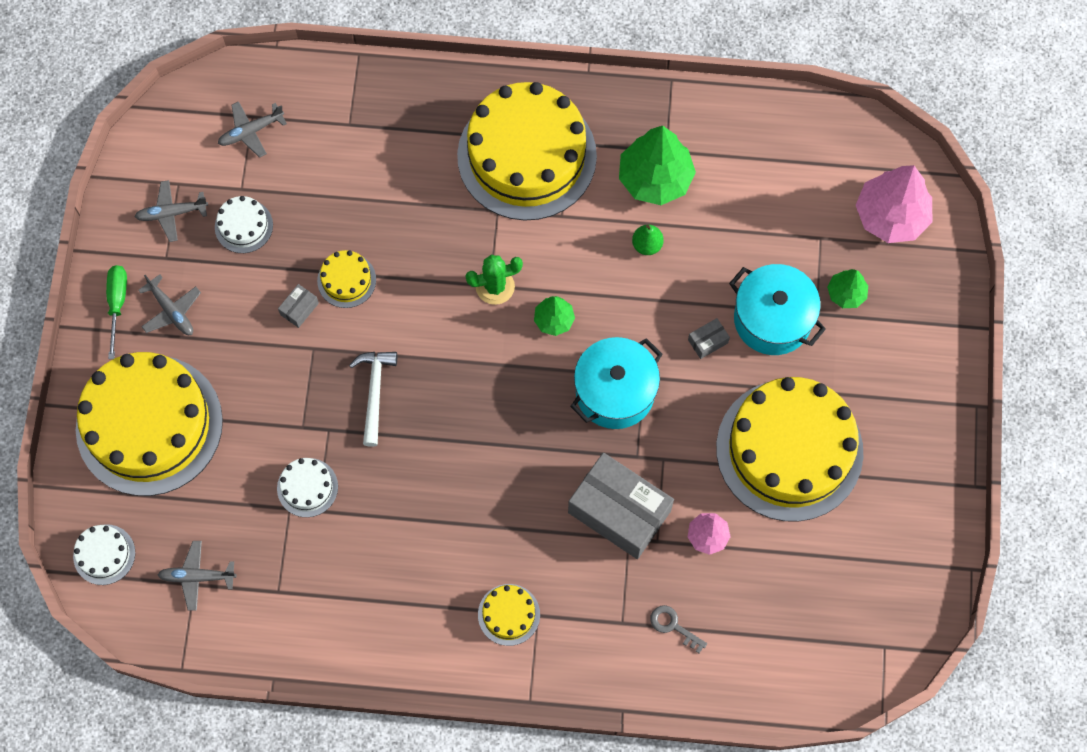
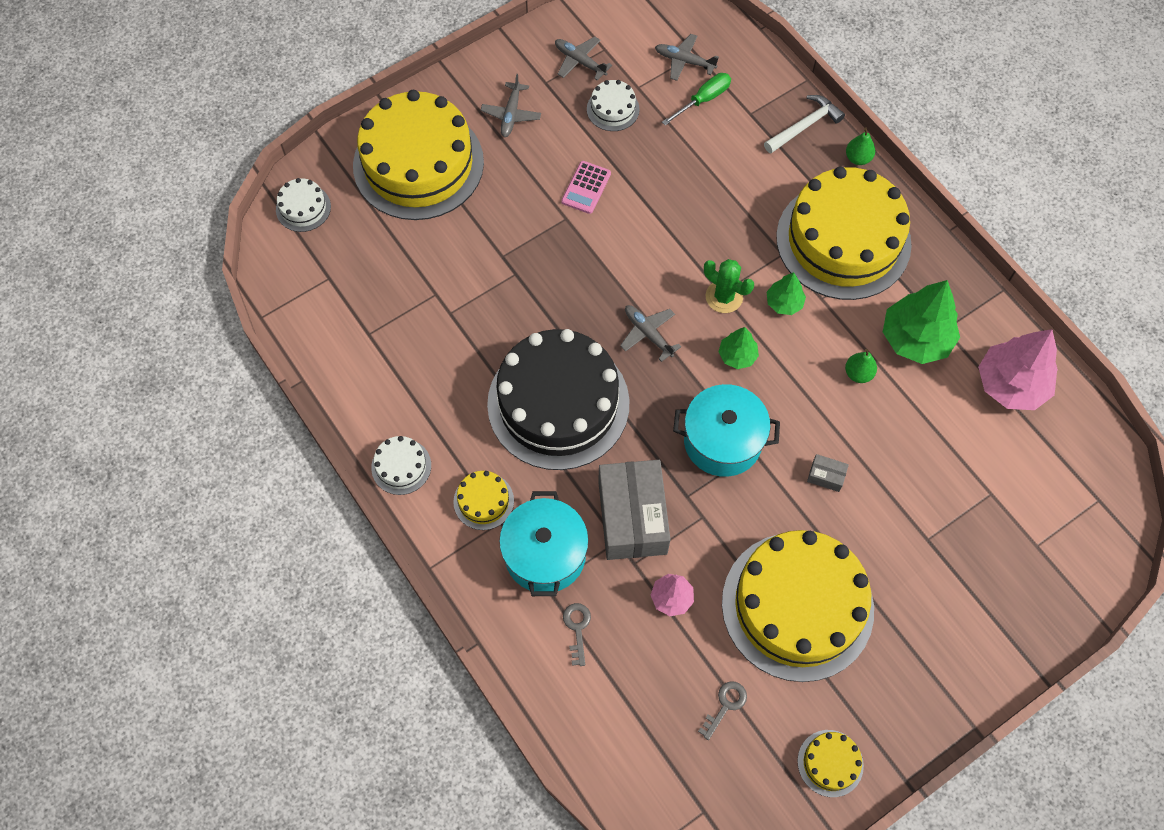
camera: 50 degrees right, 5 degrees down
green screwdriver [106,265,127,359] -> green screwdriver moved to [662,73,731,126]
grey plane [157,541,237,611] -> grey plane moved to [620,305,681,362]
white cake [277,458,338,517] -> white cake moved to [371,436,431,495]
grey box [278,284,319,328] -> pink calculator [561,161,611,214]
yellow cake [317,250,376,308] -> yellow cake moved to [798,730,864,797]
white hammer [349,352,397,447] -> white hammer moved to [764,95,845,153]
turquoise pot [729,264,826,355] -> turquoise pot moved to [499,491,589,596]
green tree [827,269,868,308] -> green tree moved to [767,272,806,315]
pink tree [856,165,932,243] -> pink tree moved to [978,329,1058,410]
none -> black cake [487,329,630,470]
none -> grey key [698,681,747,740]
none -> green pear [846,128,875,165]

